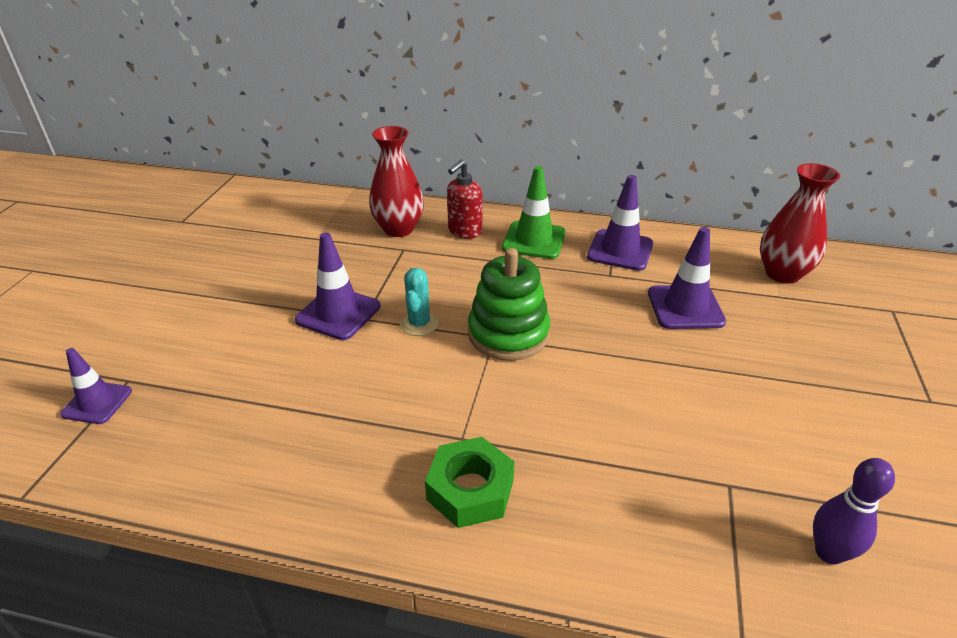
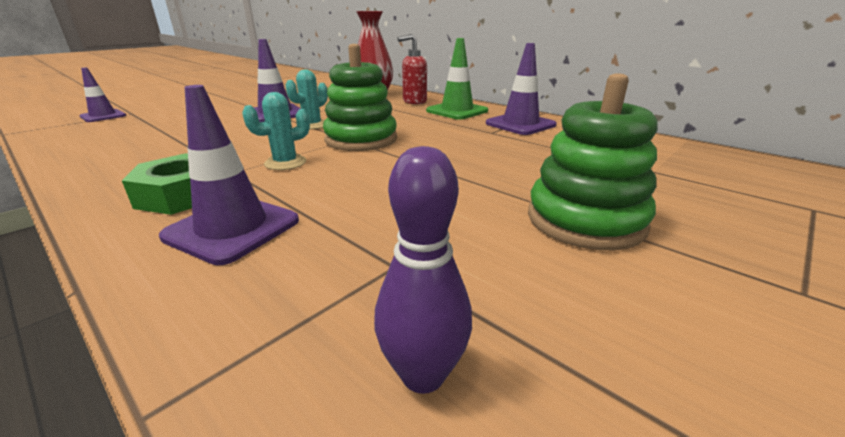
camera: 30 degrees right, 10 degrees down
purple traffic cone [648,227,726,329] -> purple traffic cone moved to [159,85,299,265]
red vase [760,163,840,284] -> none
none -> turquoise cactus [242,92,310,170]
none -> green stacking toy [528,73,658,250]

